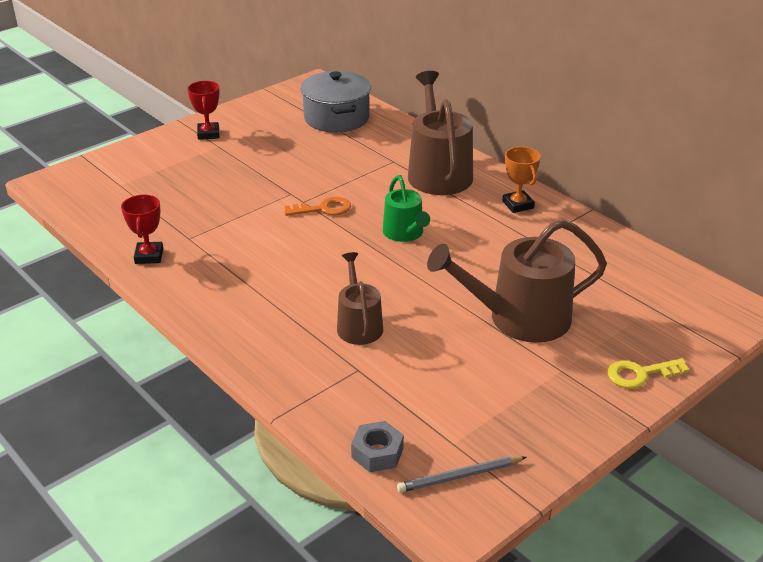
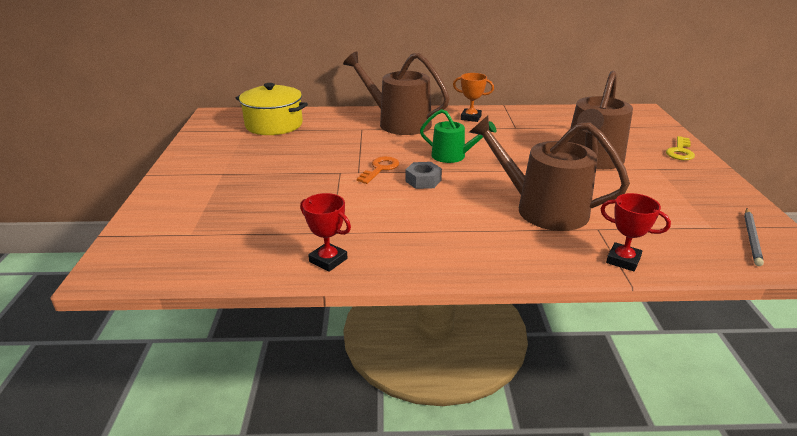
camera: 50 degrees left, 5 degrees down
red trophy [187,81,219,140] -> red trophy moved to [601,193,671,271]
grey pot [301,71,371,133] -> yellow pot [236,83,308,135]
brown watering can [337,252,383,345] -> brown watering can [469,115,630,231], size x1.74
grey nut [351,421,404,472] -> grey nut moved to [405,162,442,189]

